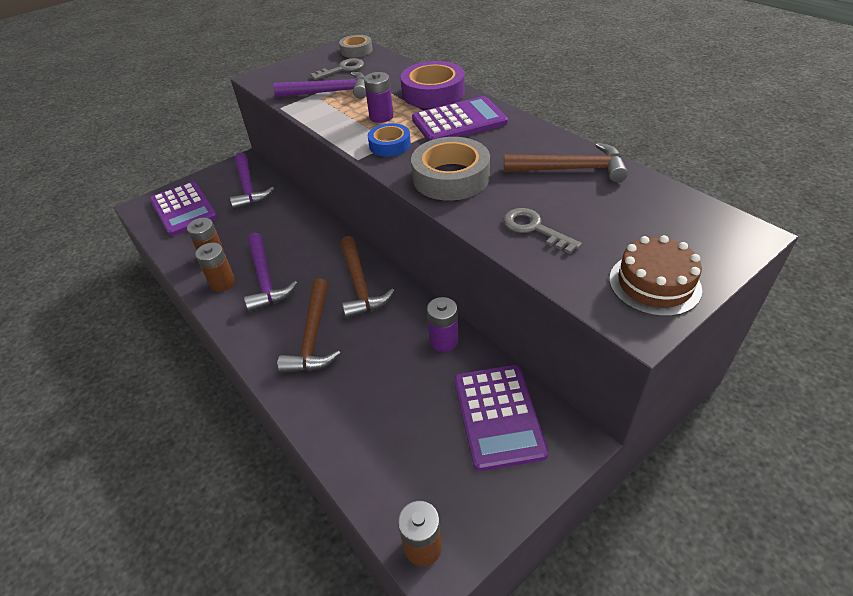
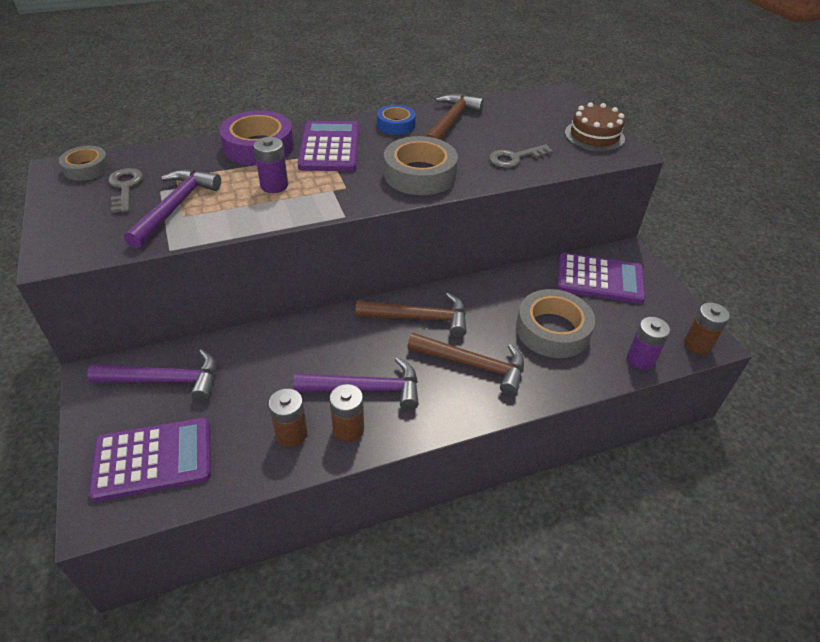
camera: 75 degrees left, 0 degrees up
blue tape [368,123,411,157] -> blue tape moved to [377,105,416,135]
purple battery [427,297,458,352] -> purple battery moved to [627,317,670,370]
none -> grey tape [516,289,595,358]

